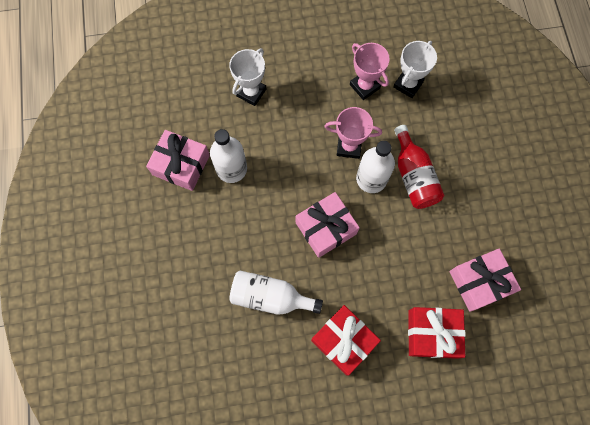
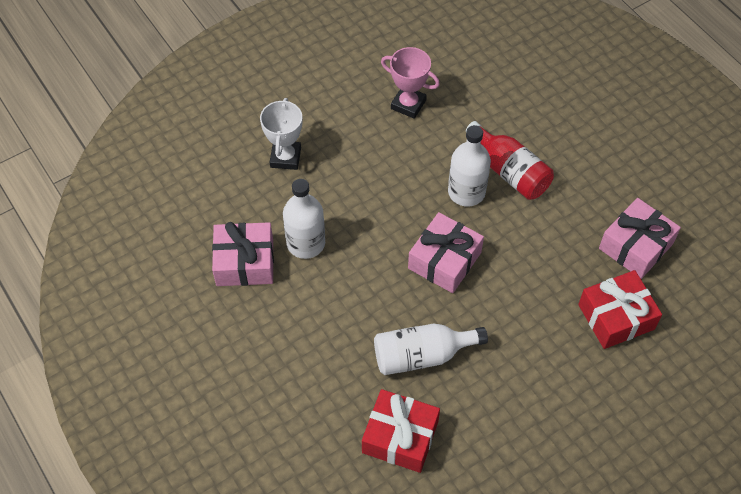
camera: 25 degrees left, 15 degrees down
red gift [311,305,381,375] -> red gift moved to [362,389,440,473]
pink trophy [324,107,382,159] -> none
white trophy [393,41,437,98] -> none

